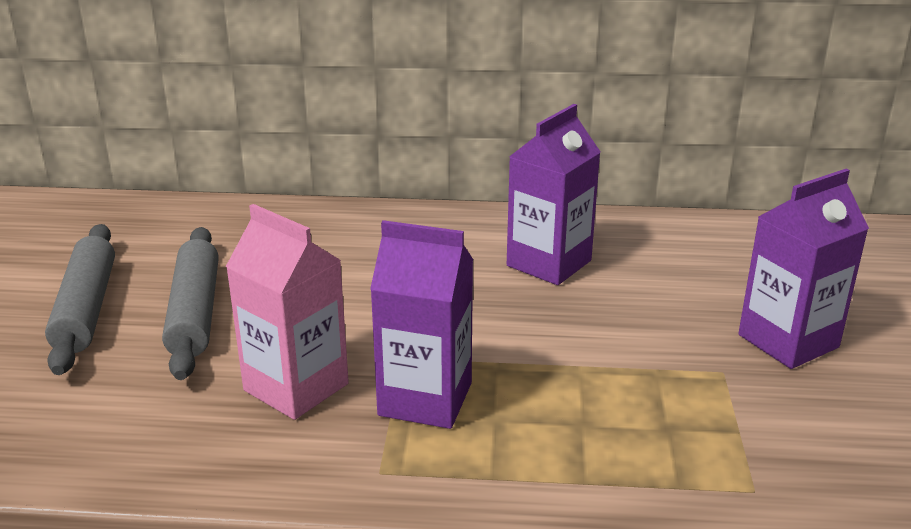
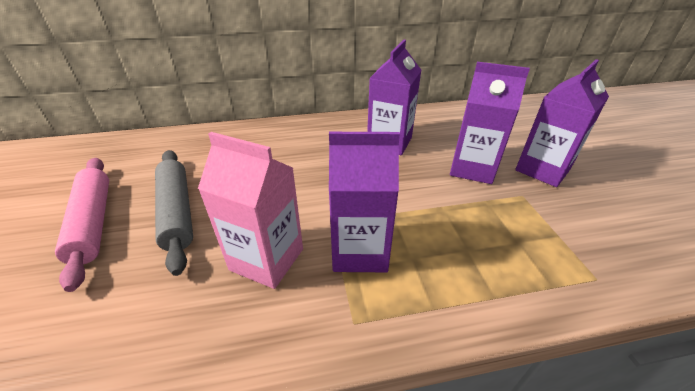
camera: 15 degrees left, 10 degrees up
grey rolling pin [45,224,115,375] -> pink rolling pin [55,158,109,292]
none -> purple carton [450,62,530,184]

